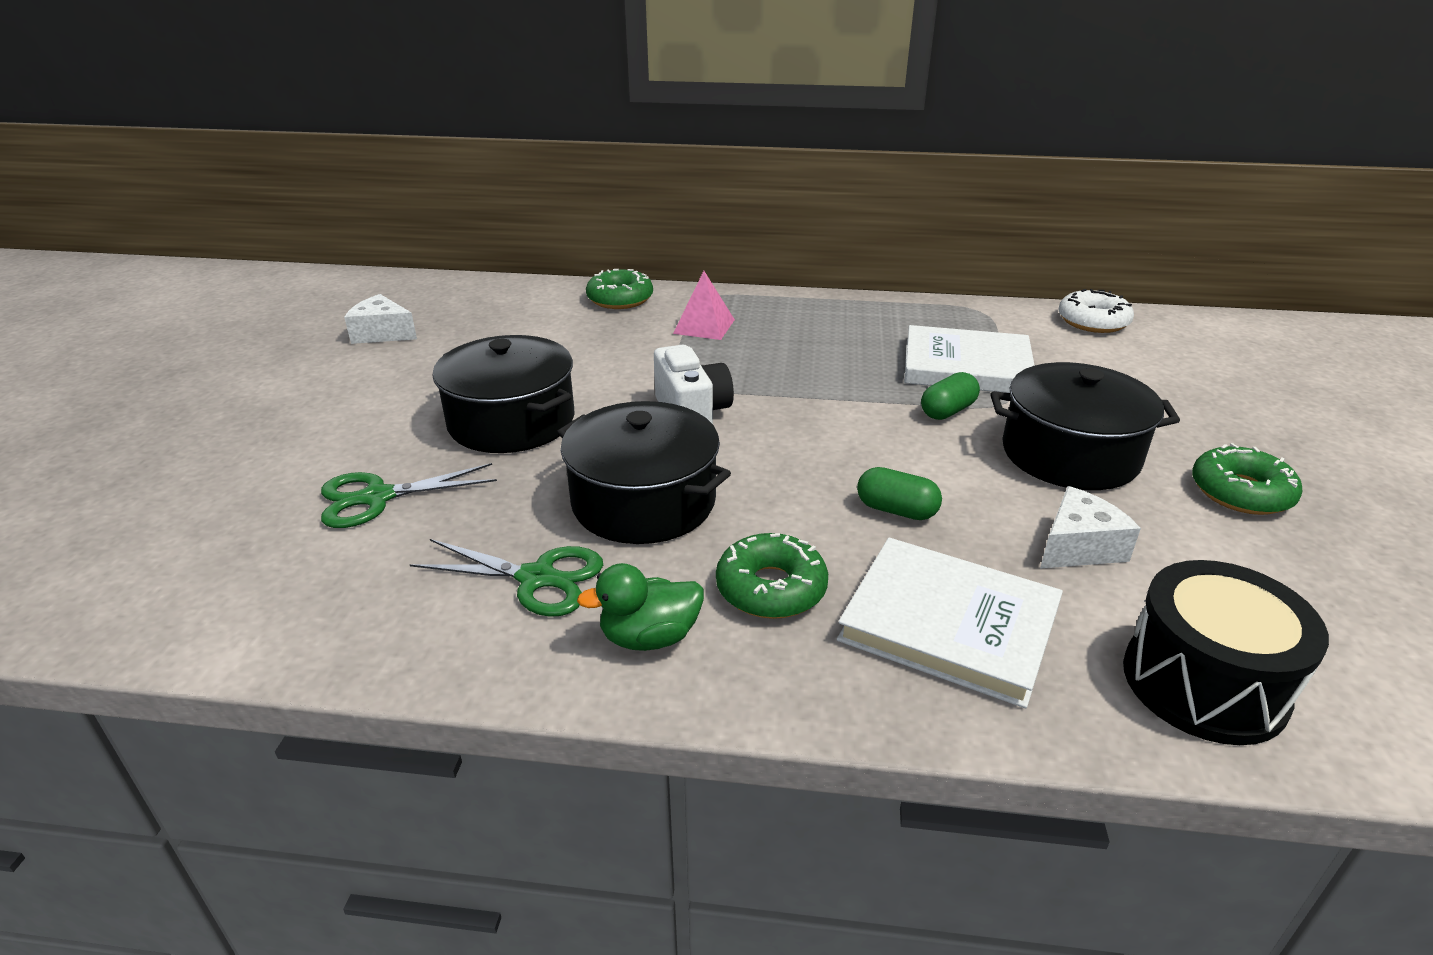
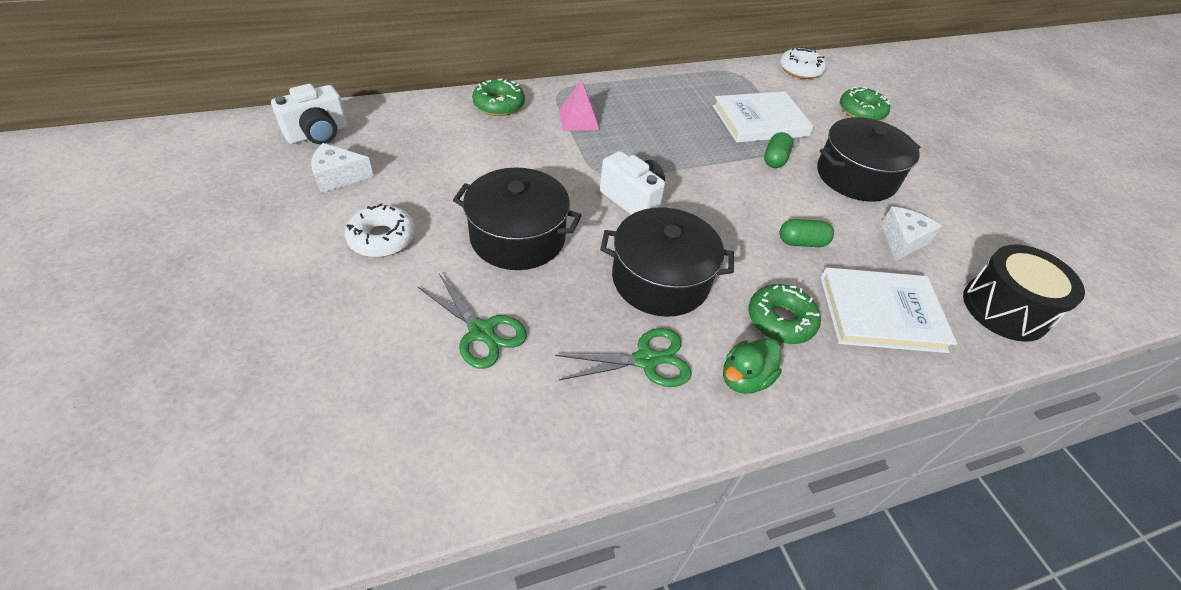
camera: 30 degrees left, 15 degrees up
green scissors [321,463,497,528] -> green scissors turned 90 degrees counterclockwise [417,274,527,369]
green donut [1192,443,1302,515] -> green donut moved to [840,86,890,121]
none -> white camera [271,84,348,144]
none -> white donut [345,204,415,257]

